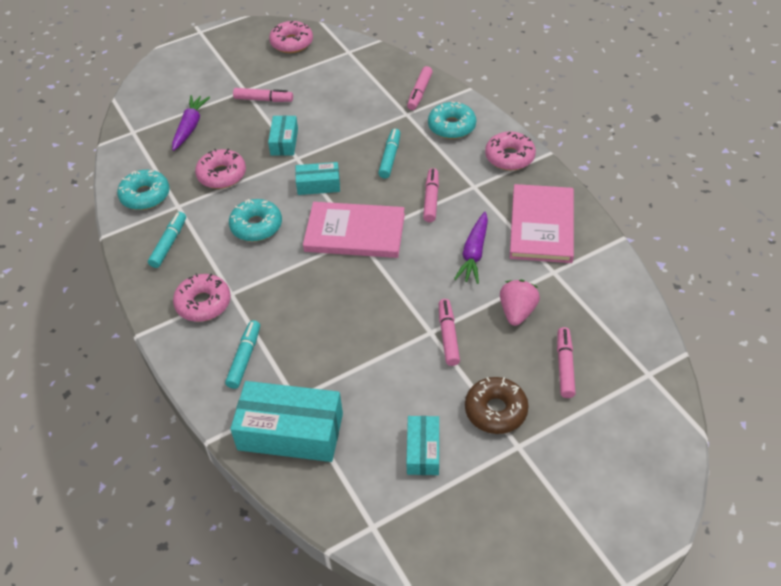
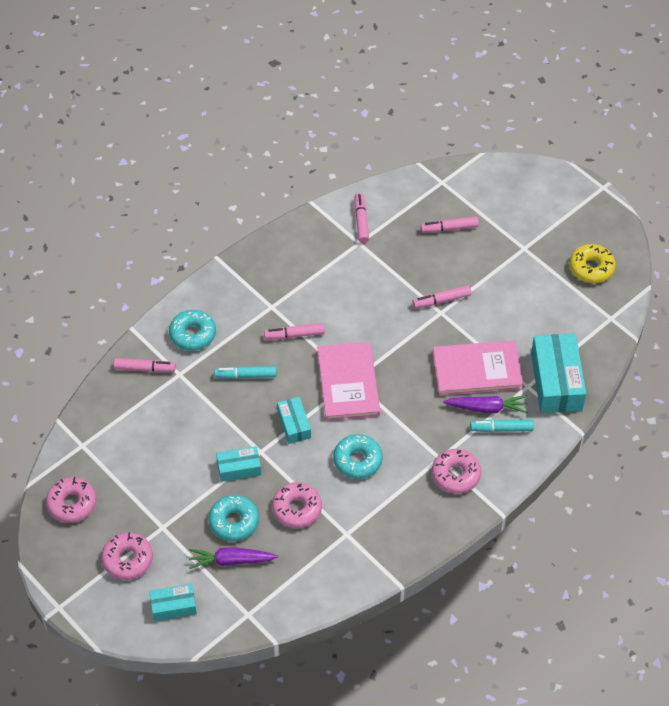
camera: 105 degrees left, 5 degrees up
turquoise donut [117,170,170,210] -> turquoise donut moved to [209,495,259,541]
turquoise marker [148,212,186,268] -> none
pink marker [233,88,293,102] -> pink marker moved to [355,193,369,243]
turquoise box [406,416,439,475] -> turquoise box moved to [149,584,197,621]
purple carrot [454,212,488,284] -> purple carrot moved to [443,395,528,413]
brown donut [465,377,529,434] -> none
pink donut [485,131,536,170] -> pink donut moved to [101,532,153,580]
pink strawberry [500,280,540,326] -> none
pink book [510,184,574,263] -> pink book moved to [433,340,523,396]
none -> yellow donut [570,244,616,283]

